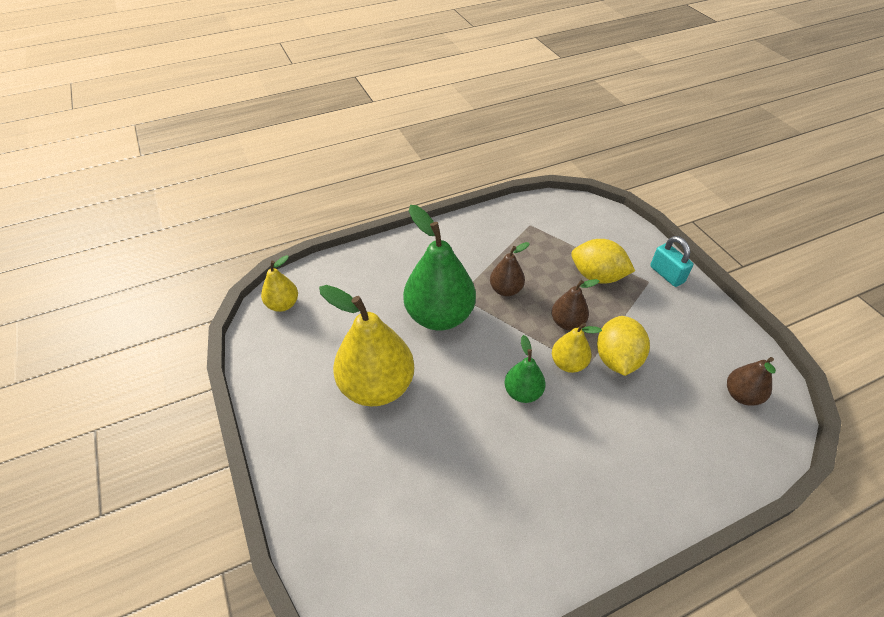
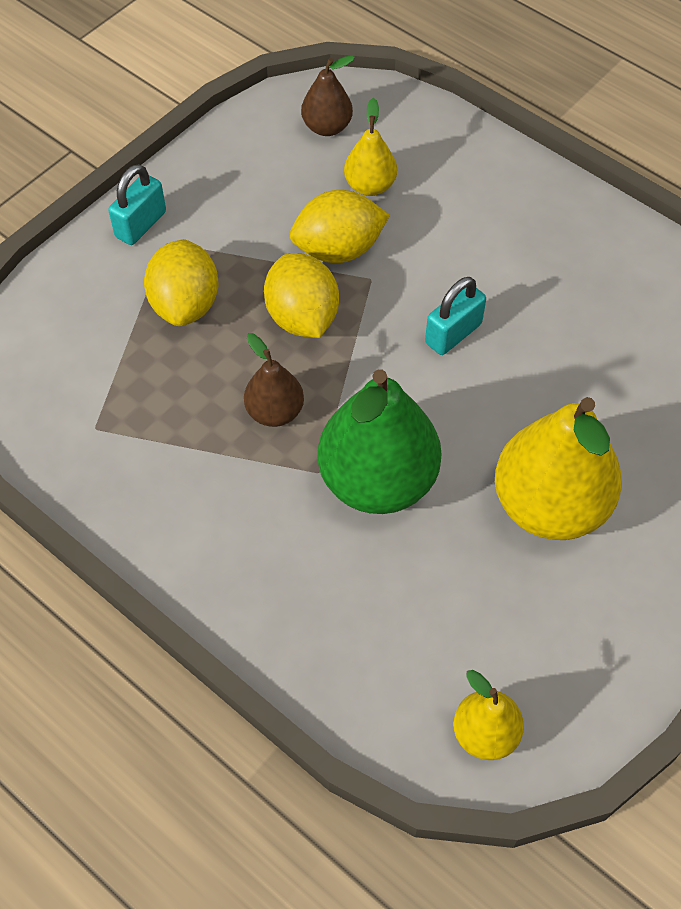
camera: 115 degrees left, 10 degrees up
green pear [504,335,546,403] -> turquoise padlock [425,277,486,355]
brown pear [551,279,599,330] -> yellow lemon [264,253,339,338]
yellow pear [552,323,602,373] -> yellow pear moved to [344,98,397,196]

